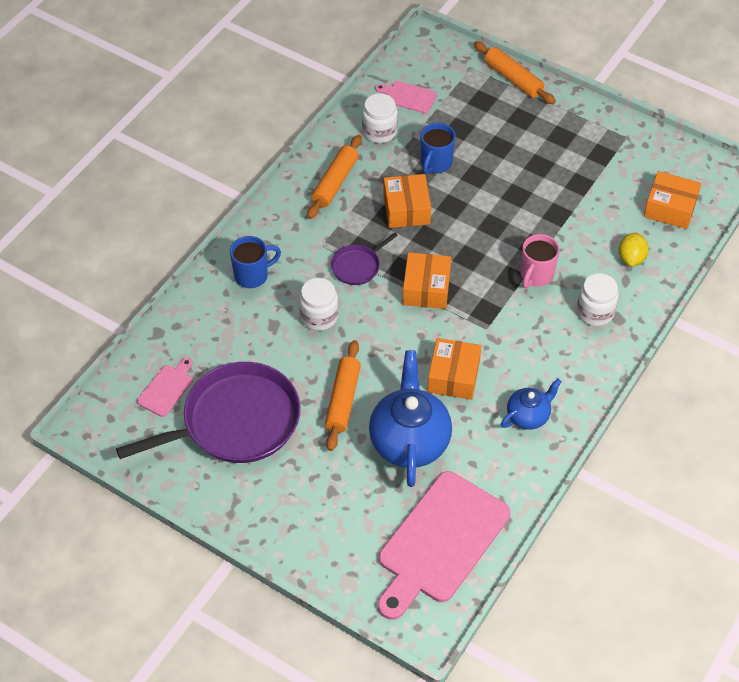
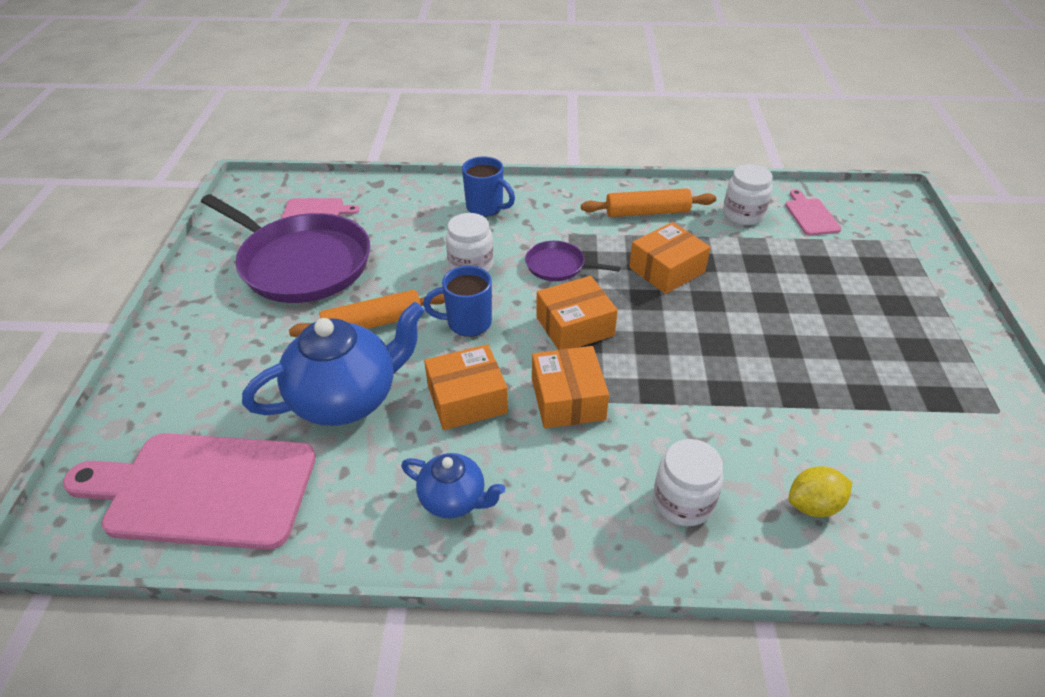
camera: 60 degrees right, 10 degrees down
blue mug [420,123,456,175] -> blue mug moved to [423,266,492,337]
orange rolling pin [474,41,556,104] -> none
pink mug [521,234,560,288] -> none
orange box [644,171,701,229] -> orange box moved to [532,346,609,428]

